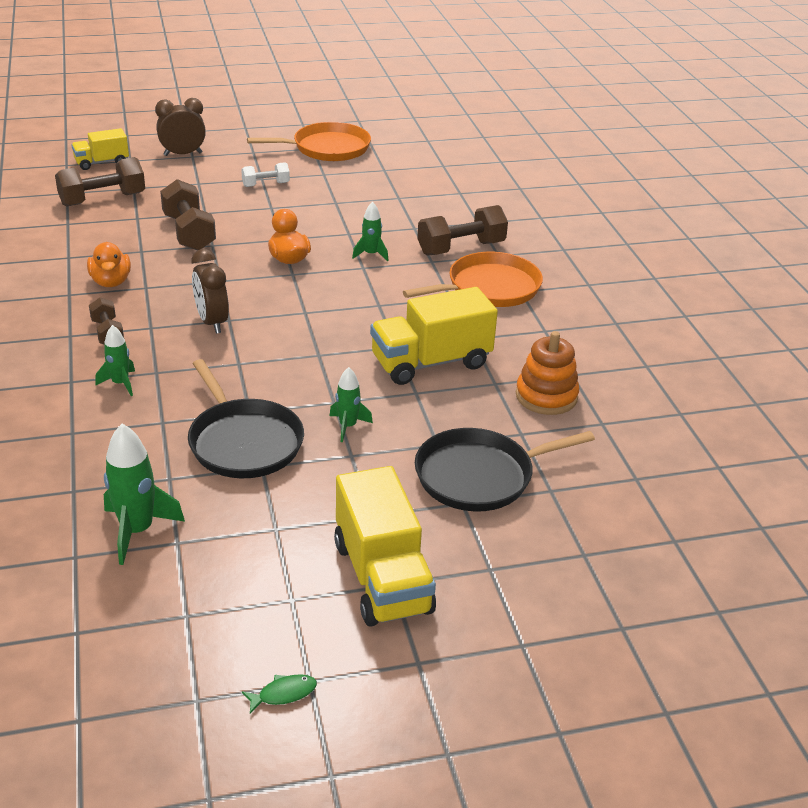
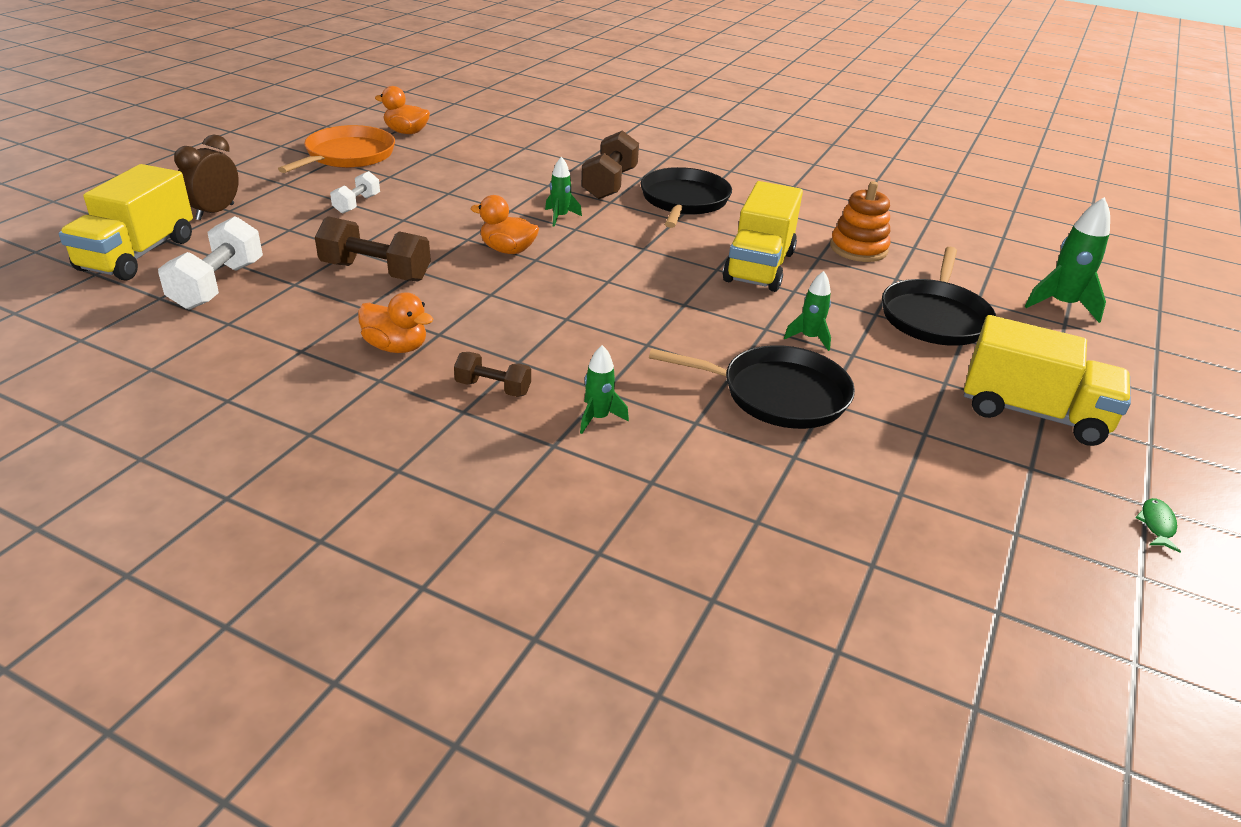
camera: 50 degrees left, 0 degrees up
brown dumbbell [55,157,145,207] -> white dumbbell [158,216,263,310]
yellow truck [71,128,129,170] -> yellow truck [59,164,193,281], size x1.73
green rocket [104,424,185,565] -> green rocket moved to [1025,197,1110,323]
brown clock [191,249,229,334] -> none
orange pan [403,252,543,307] -> black pan [641,167,732,228]
none -> orange duck [375,86,430,134]

